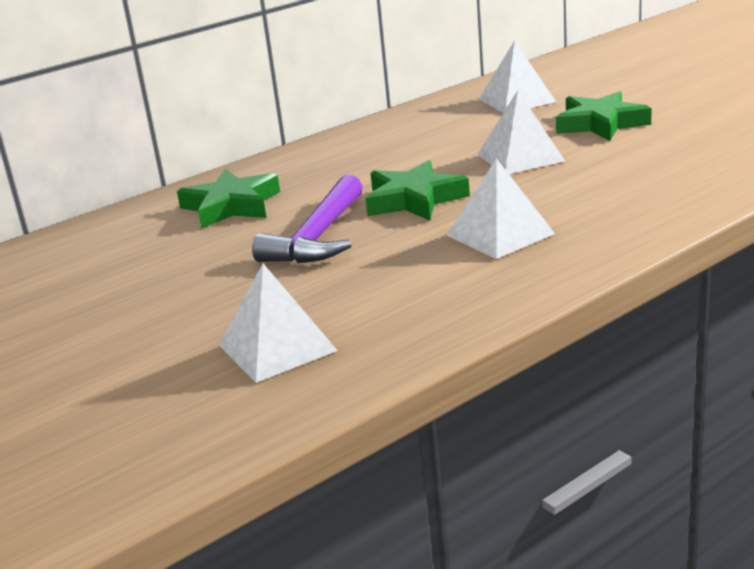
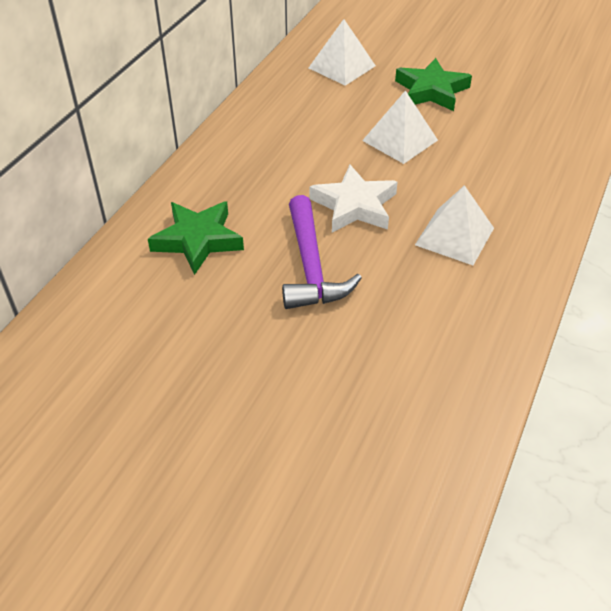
camera: 30 degrees left, 20 degrees up
white pyramid [219,263,338,383] -> none
green star [365,160,470,221] -> white star [309,165,398,233]

